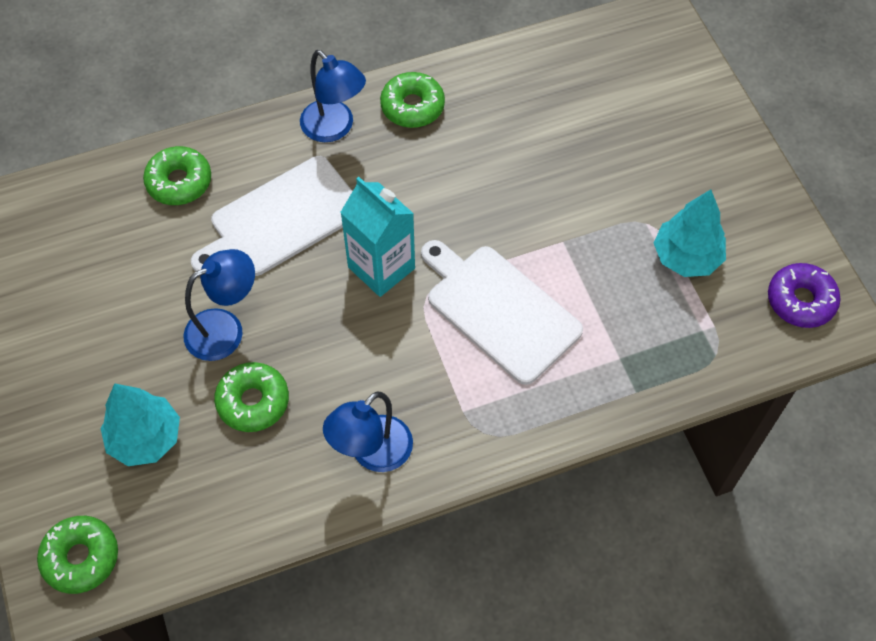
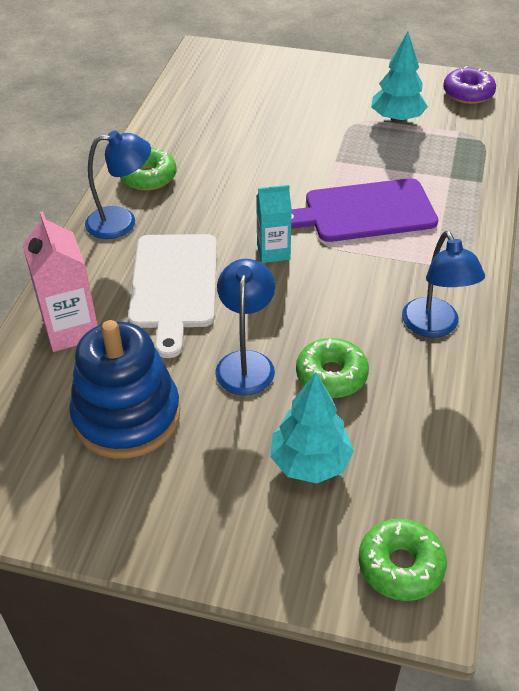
camera: 55 degrees left, 15 degrees down
green donut [143,146,211,205] -> pink carton [23,211,98,352]
turquoise carton [340,177,415,297] -> turquoise carton [256,185,292,263], size x0.66
white cutting board [421,240,583,385] -> purple cutting board [291,178,438,242]
none -> blue stacking toy [69,320,180,459]

